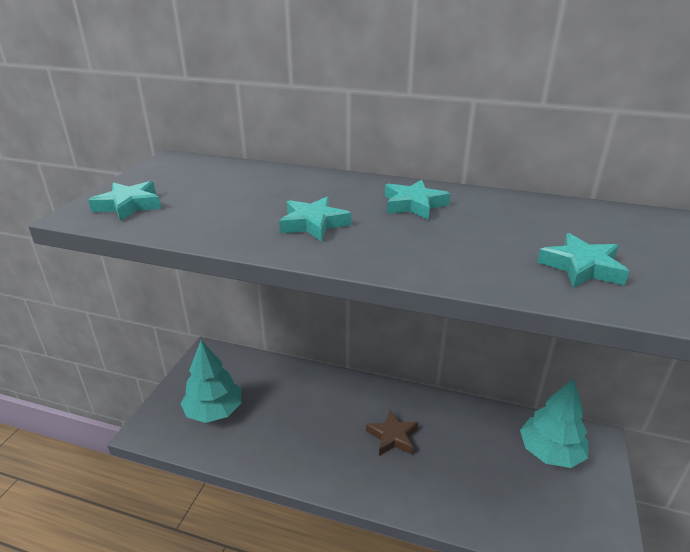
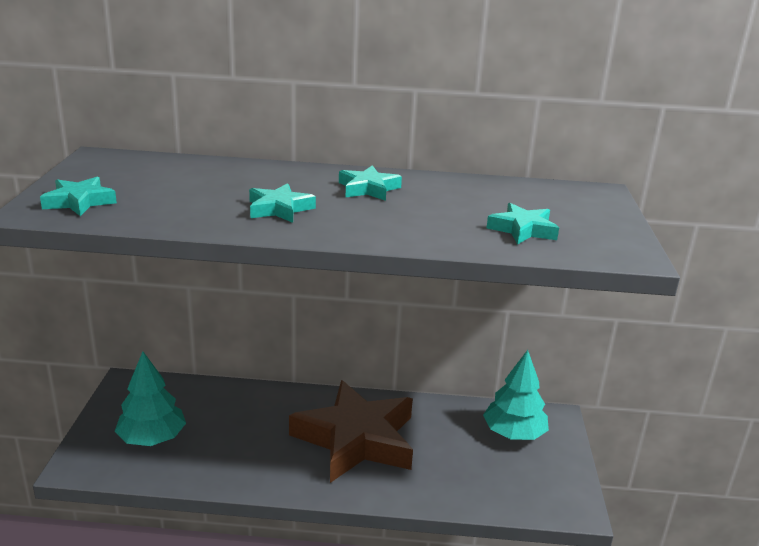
camera: 15 degrees left, 5 degrees down
brown star [366,410,418,456] -> brown star [289,380,413,483], size x2.30

